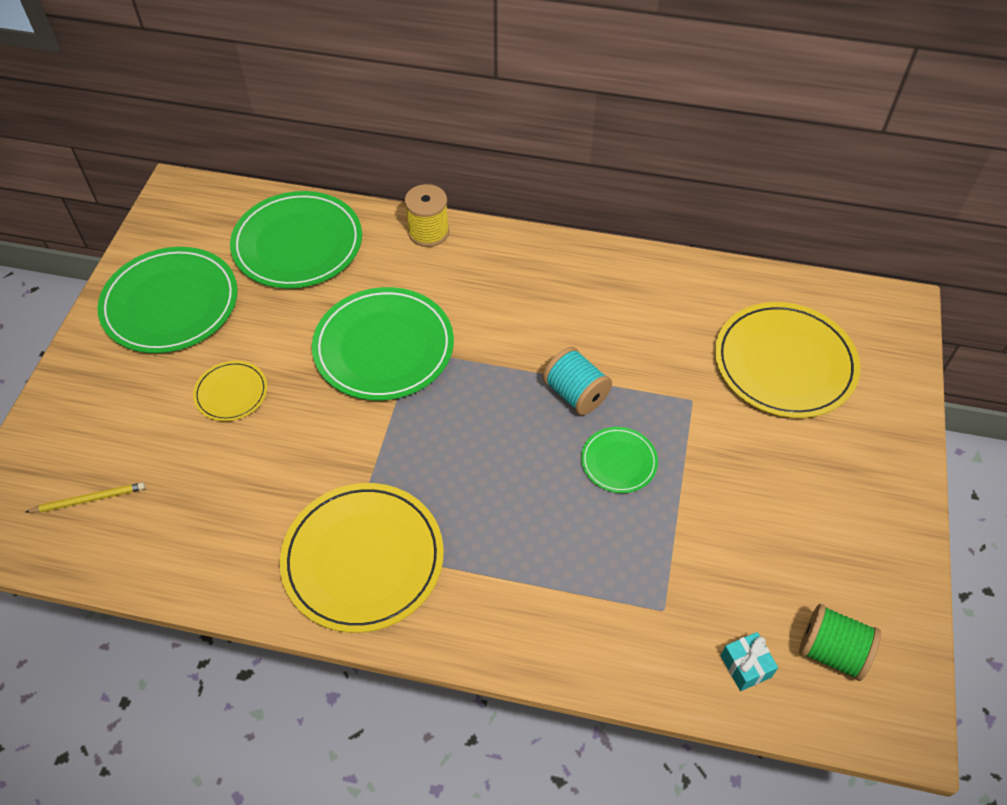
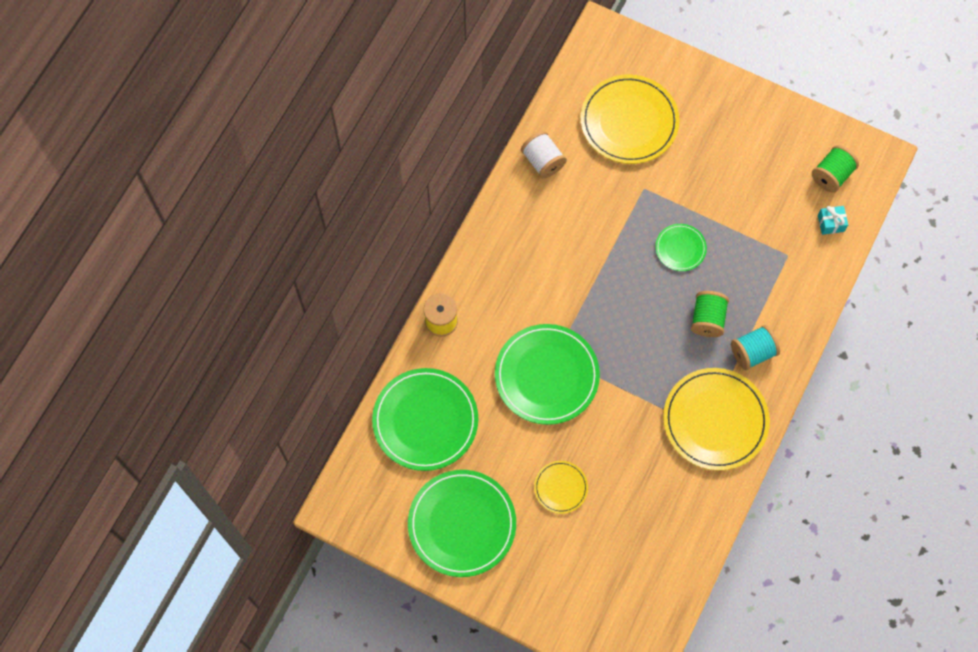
camera: 75 degrees left, 15 degrees up
yellow pencil [26,482,145,513] -> none
turquoise spool [543,347,612,415] -> turquoise spool moved to [731,325,780,370]
none -> white spool [521,131,567,179]
none -> green spool [691,291,729,337]

